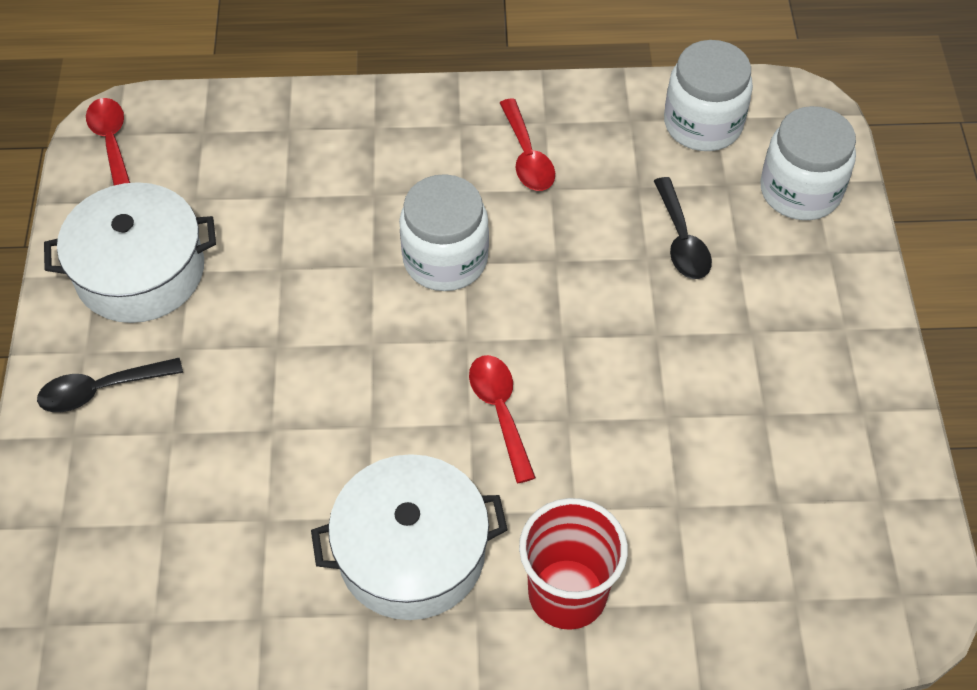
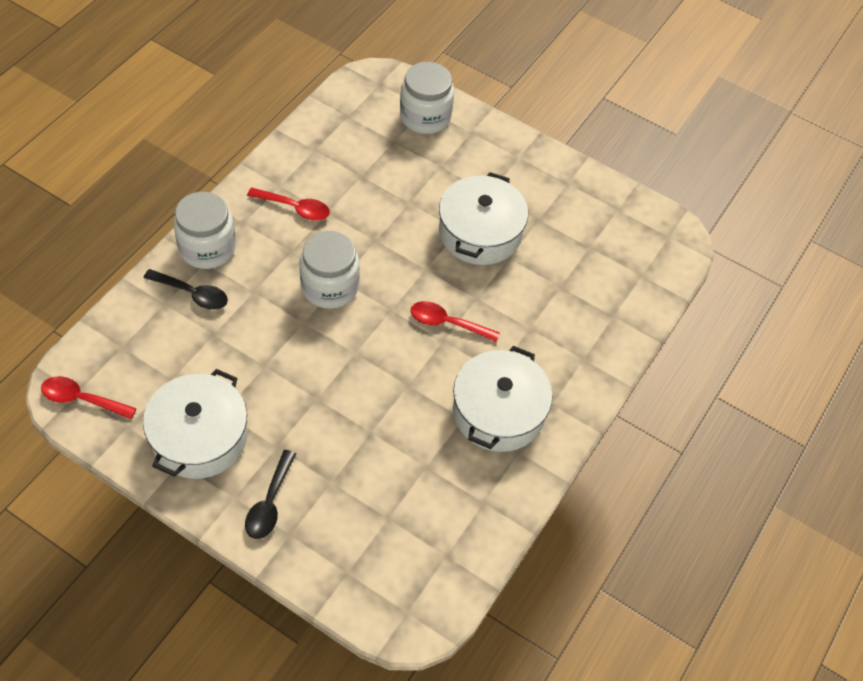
camera: 60 degrees left, 0 degrees up
red cup [519,498,628,630] -> none
black spoon [654,177,712,279] -> black spoon moved to [144,269,228,310]
white jar [664,40,753,151] -> white jar moved to [173,192,236,269]
none -> white pot [439,172,528,265]

